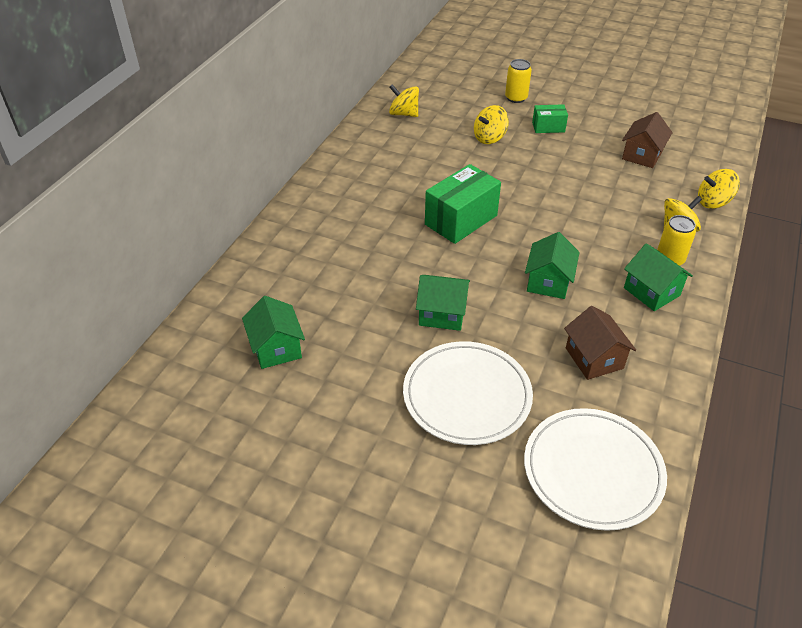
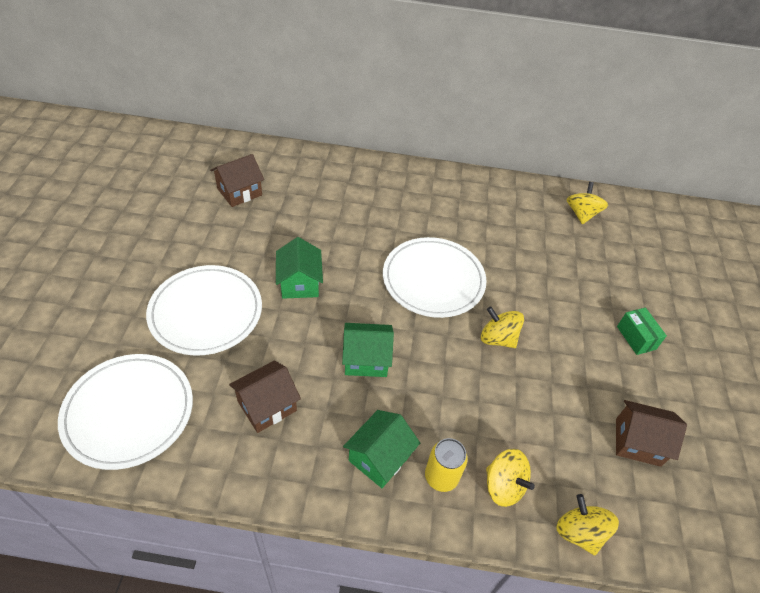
camera: 70 degrees right, 5 degrees up
green house [242,296,305,369] -> brown house [210,154,264,207]
green box [425,164,501,244] -> white plate [383,237,487,318]
yellow spinning top [474,105,509,144] -> yellow spinning top moved to [481,307,524,348]
yellow can [505,59,532,103] -> none

